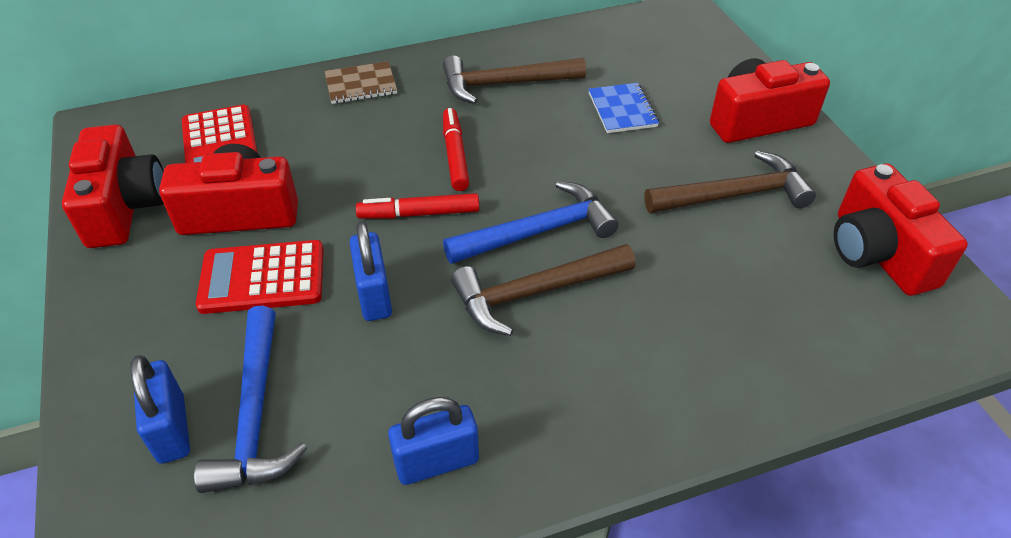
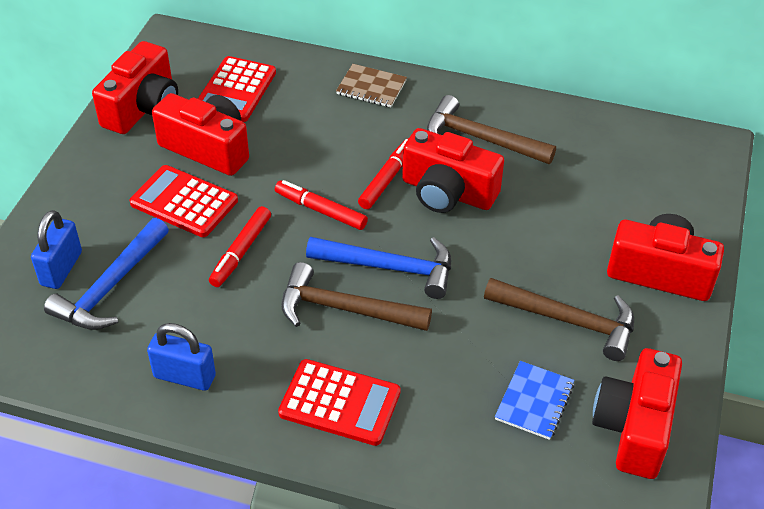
camera: 35 degrees right, 0 degrees up
blue padlock [349,222,392,321] -> red marker [209,206,271,287]
blue notebook [588,83,659,133] -> blue notebook moved to [495,361,574,440]
none -> red calculator [278,359,401,446]
none -> red camera [402,128,504,213]

